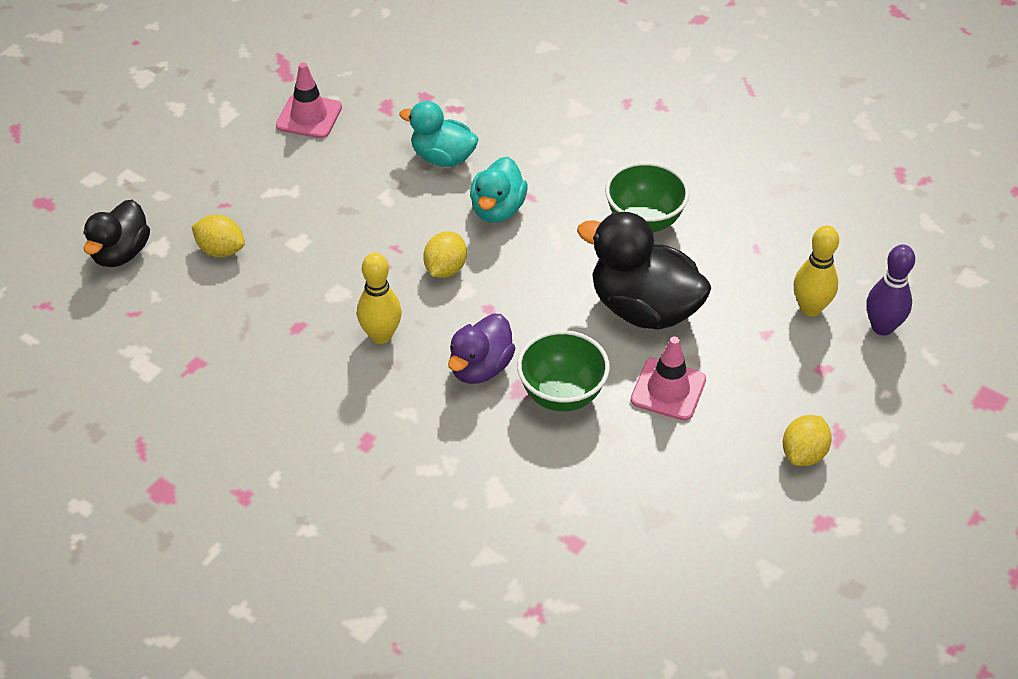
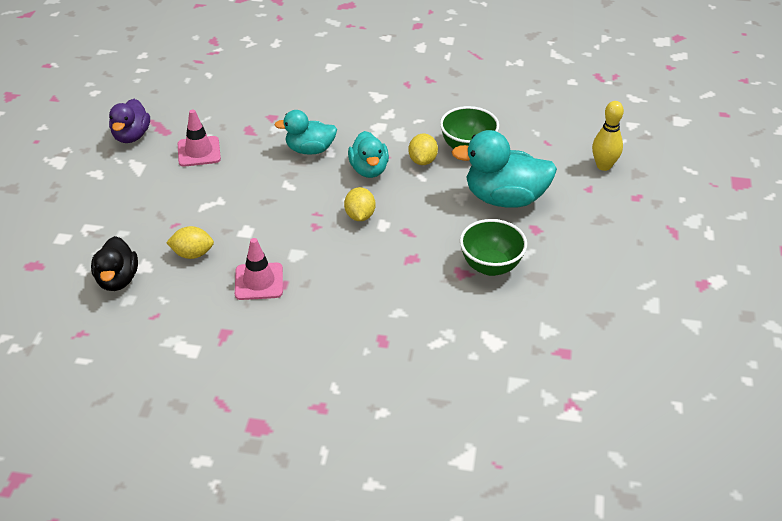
camera: 25 degrees left, 5 degrees down
yellow bowling pin [357,253,402,344] -> none
purple duck [448,314,516,384] -> purple duck moved to [109,99,150,143]
black duck [577,212,712,330] -> turquoise duck [452,130,557,208]
pink traffic cone [631,336,706,421] -> pink traffic cone moved to [235,238,283,300]
yellow lemon [783,415,832,466] -> yellow lemon moved to [408,134,438,165]
purple bowling pin [866,245,915,336] -> none

